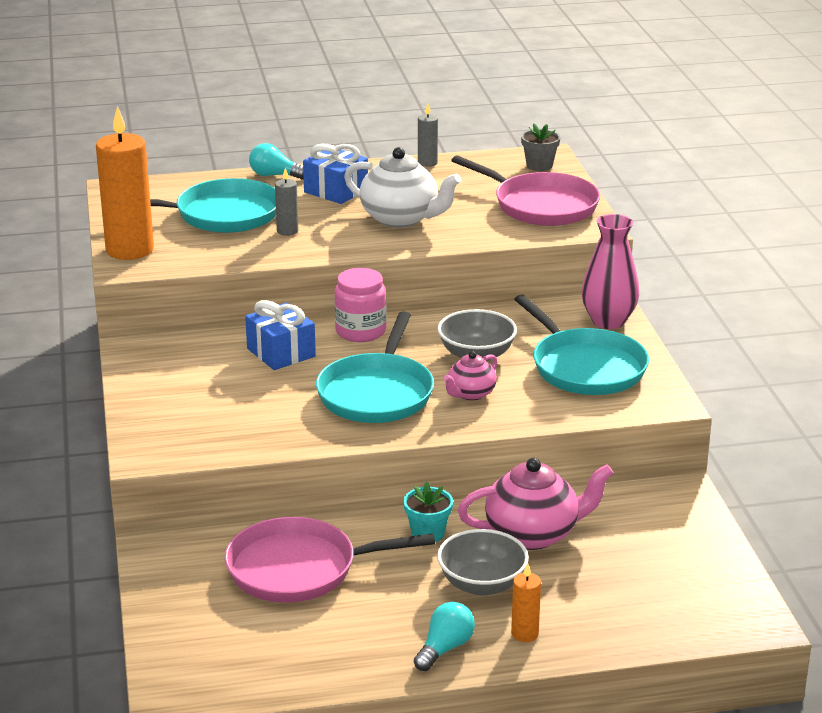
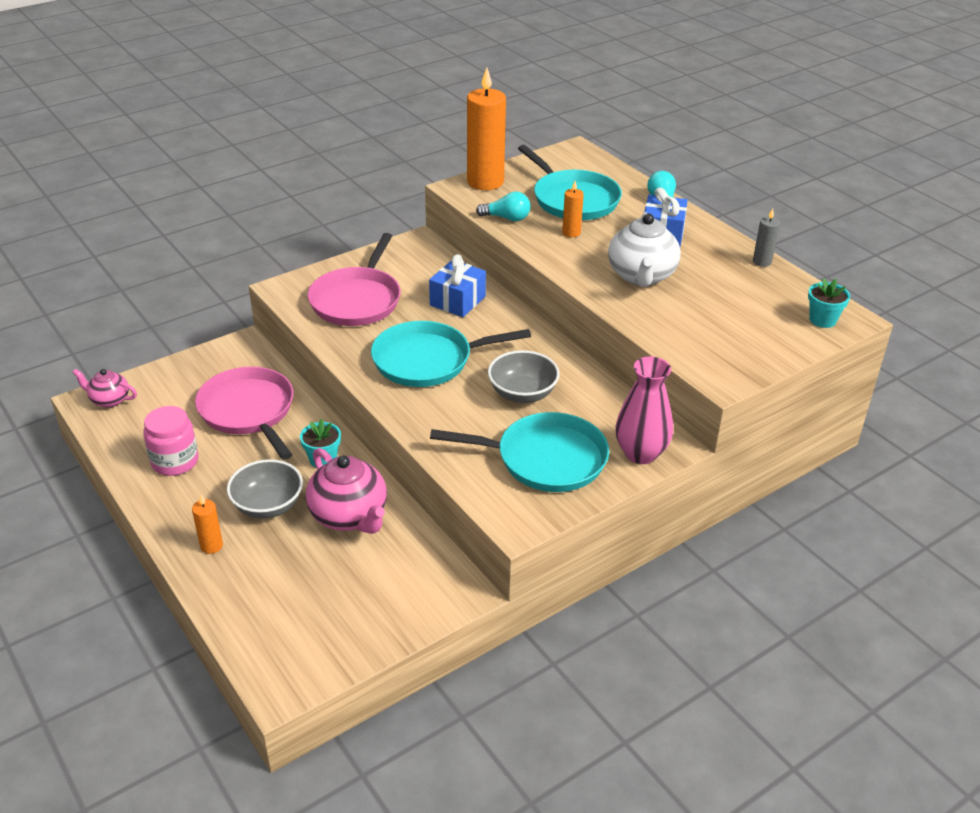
camera: 65 degrees right, 10 degrees up
grey candle [275,168,299,236] -> orange candle [562,181,584,237]
pink jar [335,268,386,342] -> pink jar moved to [143,406,198,476]
turquoise light bulb [414,602,475,671] -> turquoise light bulb moved to [476,192,531,221]
pink teapot [443,351,498,400] -> pink teapot moved to [72,369,137,408]
pink pan [451,155,600,226] -> pink pan moved to [308,233,401,326]
turquoise pan [514,294,649,395] -> turquoise pan turned 120 degrees counterclockwise [430,412,609,492]
grey flower pot [521,123,560,171] -> turquoise flower pot [808,278,850,328]

